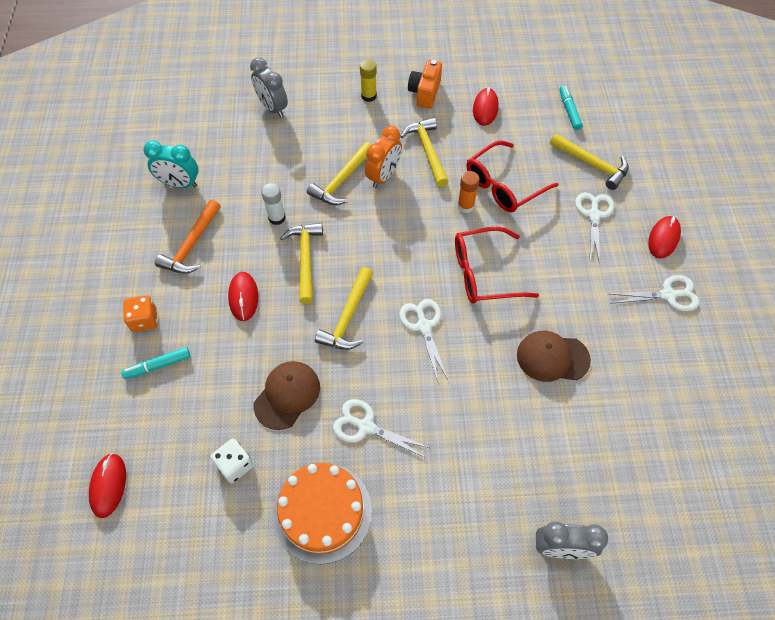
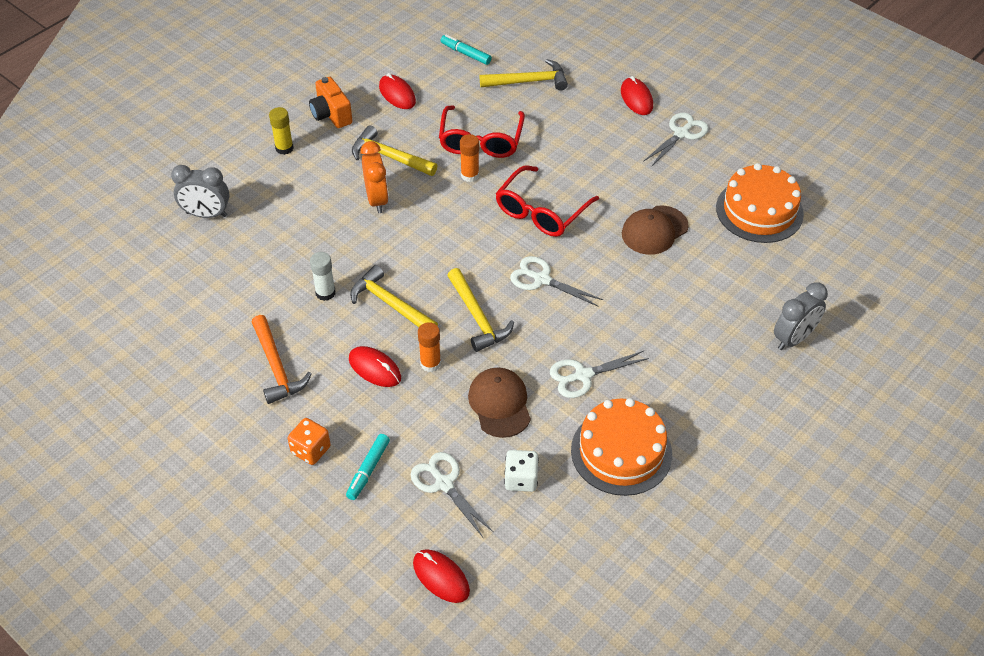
camera: 45 degrees left, 10 degrees down
turquoise clock [144,140,198,188] -> none
yellow hammer [307,142,372,205] -> none
white scissors [575,192,614,263] -> white scissors moved to [411,452,493,539]
none -> orange glue stick [418,322,441,372]
none -> orange cake [716,163,804,243]

